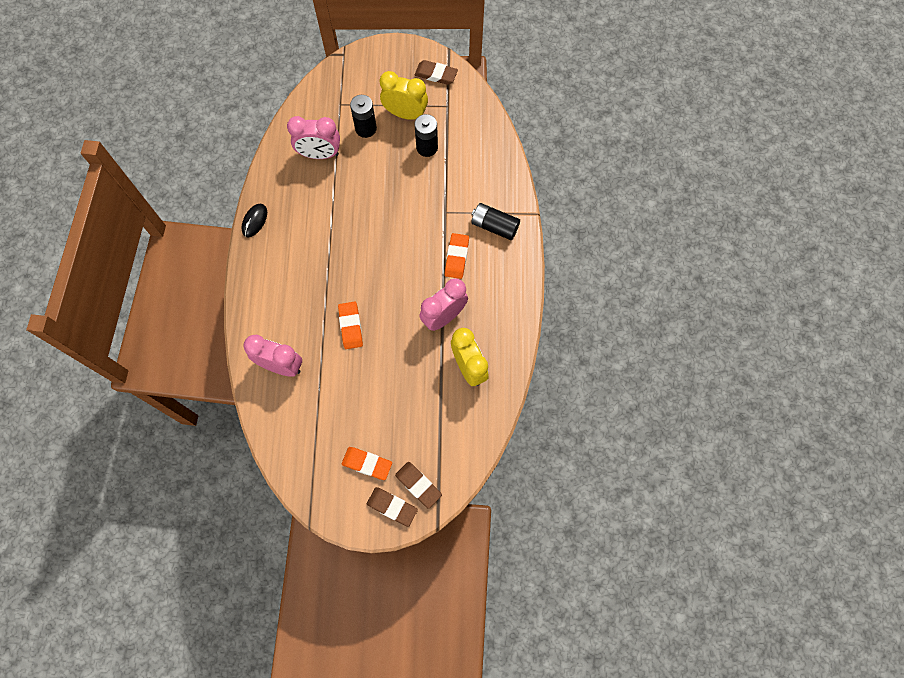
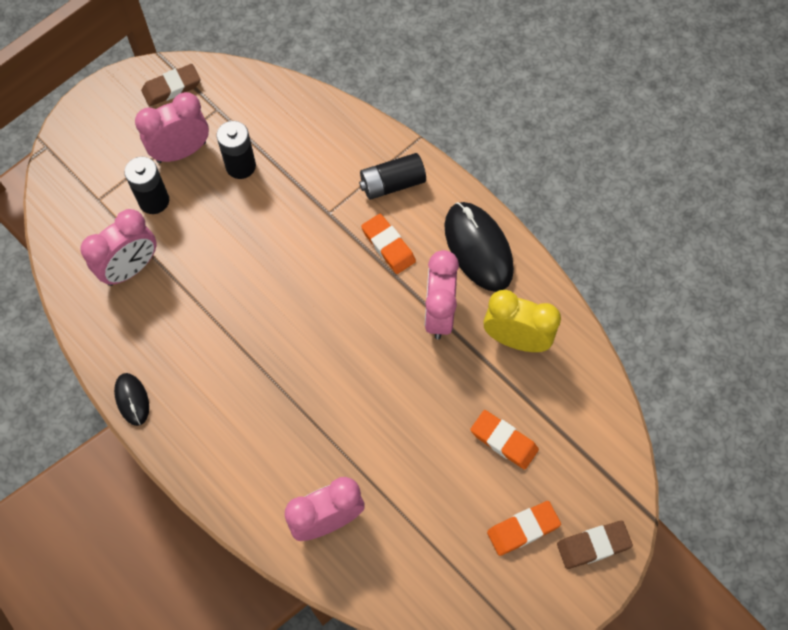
camera: 45 degrees left, 5 degrees down
orange eraser [338,302,363,349] -> orange eraser moved to [470,410,539,470]
yellow clock [380,71,428,120] -> pink clock [135,92,209,163]
brown eraser [395,462,442,509] -> none
none -> black mouse [444,202,514,292]

